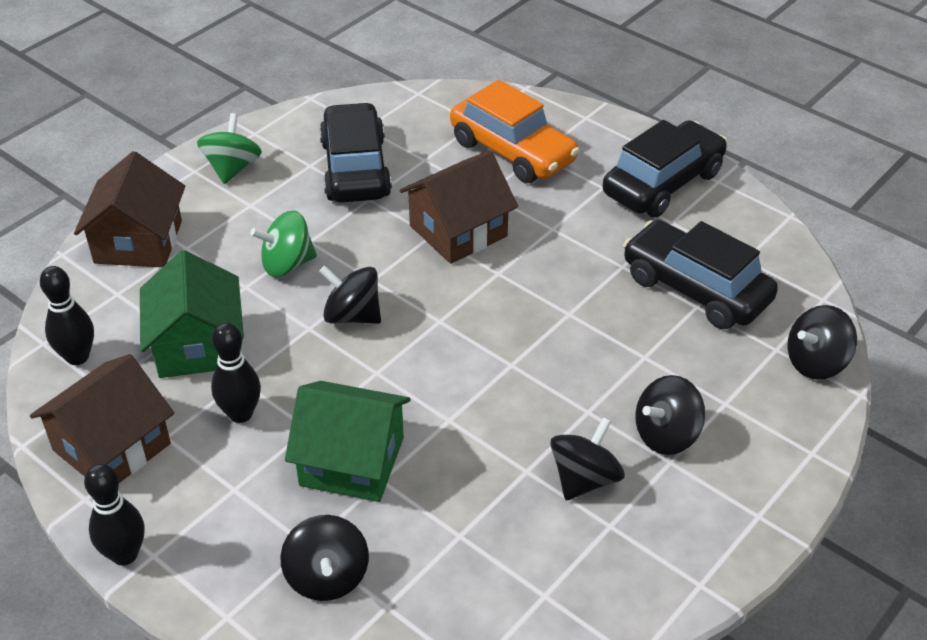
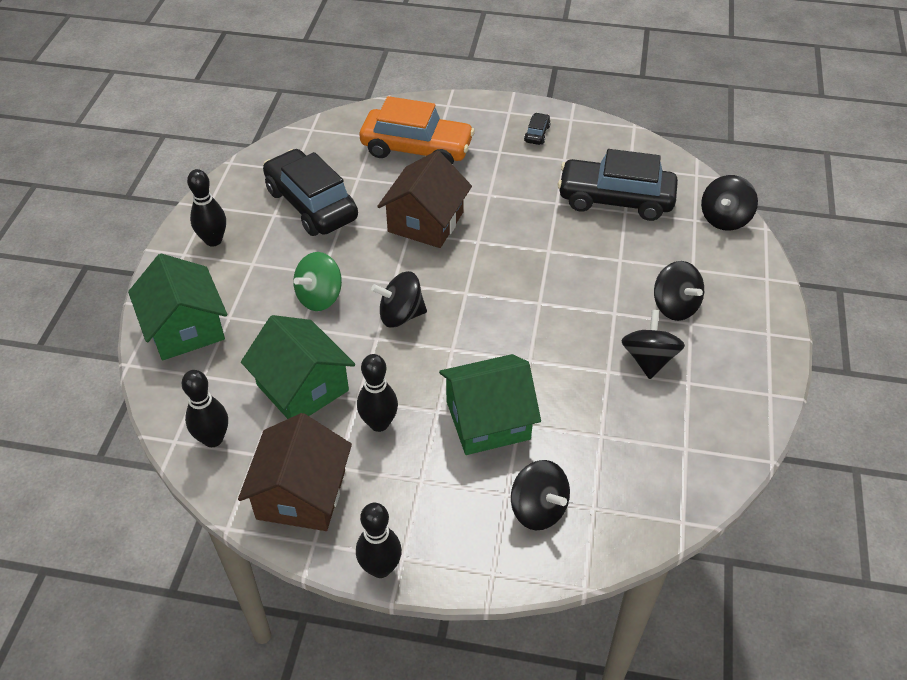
camera: 30 degrees left, 5 degrees up
brown house [74,151,185,267] -> green house [128,254,227,360]
green spinning top [197,113,262,184] -> black bowling pin [187,169,226,247]
black car [603,120,727,217] -> black car [524,113,551,145], size x0.40
black spinning top [635,375,705,455] -> black spinning top turned 60 degrees counterclockwise [654,261,704,321]

